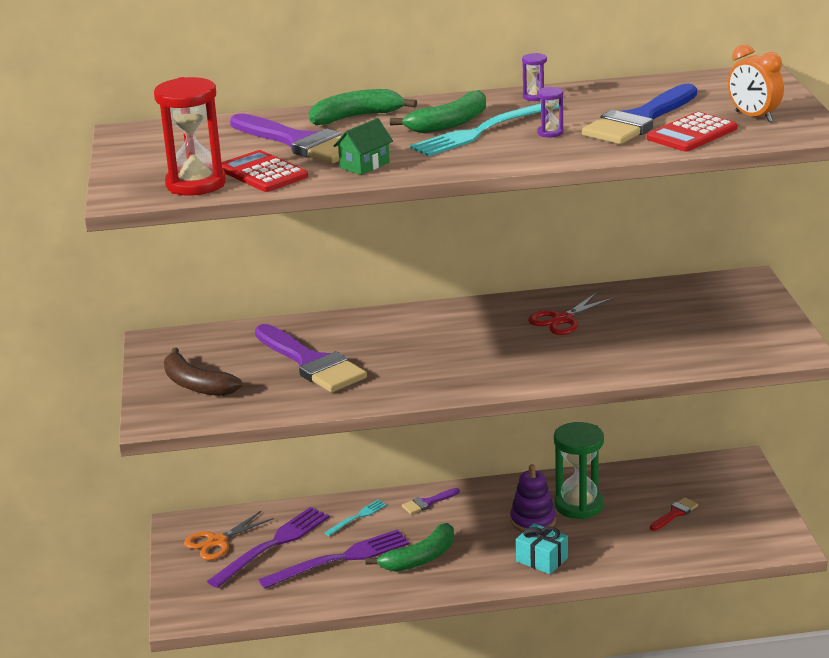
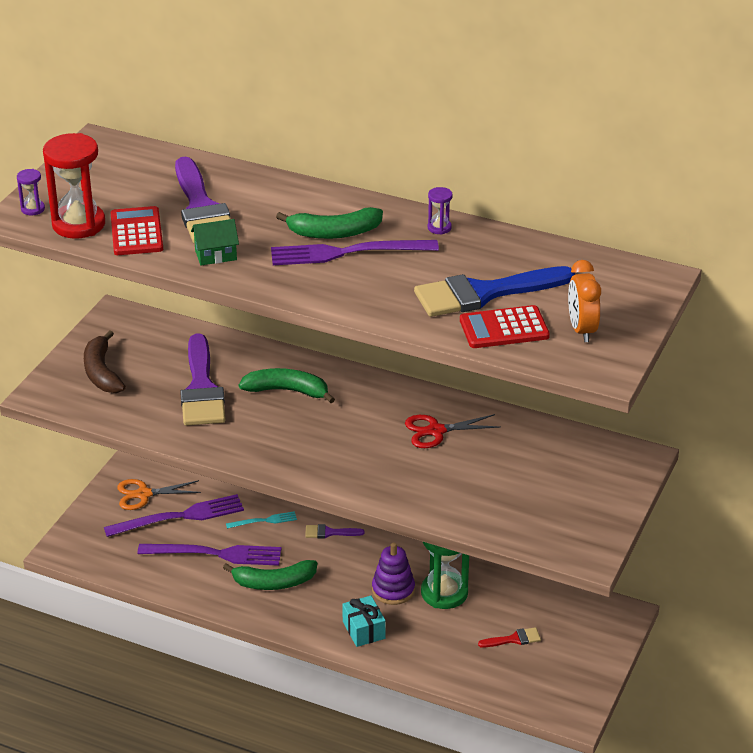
camera: 30 degrees right, 10 degrees up
green banana [309,89,417,125] -> green banana moved to [239,368,335,403]
turquoise fork [410,103,559,157] -> purple fork [271,240,439,265]
purple hourglass [537,87,563,137] -> purple hourglass moved to [17,169,45,216]

